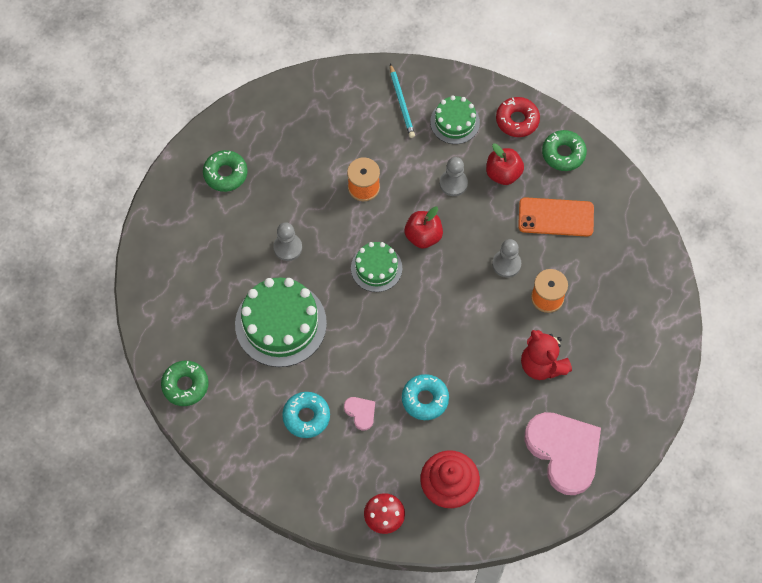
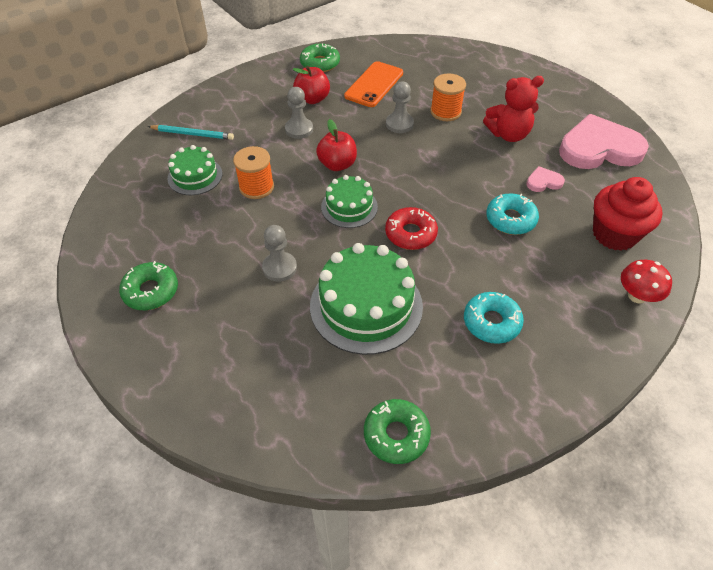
camera: 65 degrees left, 15 degrees down
pink heart [344,397,375,431] -> pink heart moved to [526,166,565,192]
green cake [430,95,480,144] -> green cake moved to [168,145,222,195]
red donut [496,97,540,137] -> red donut moved to [385,207,438,250]

